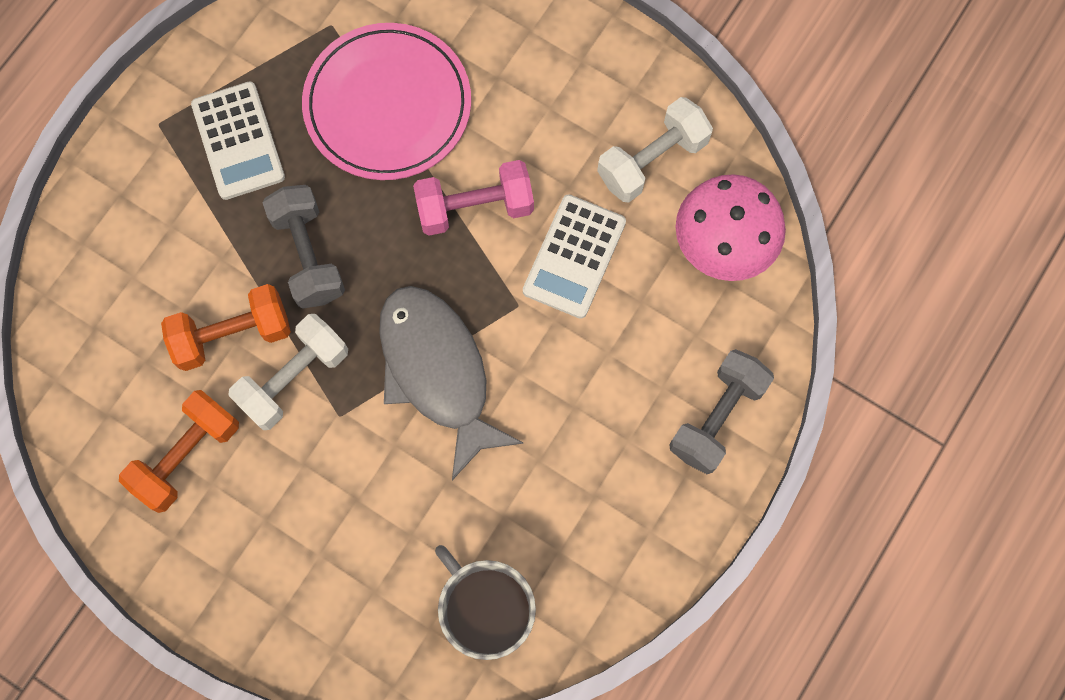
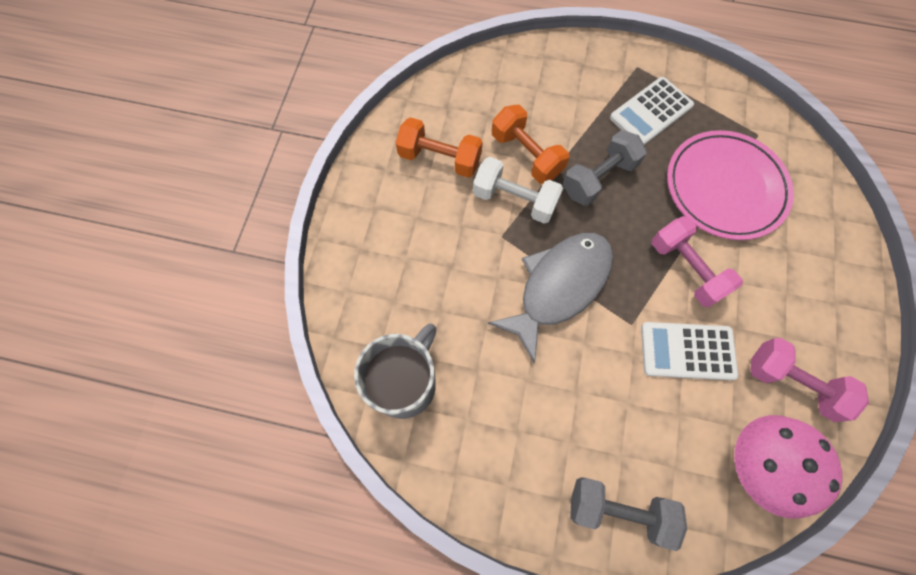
camera: 70 degrees right, 5 degrees down
white dumbbell [597,97,713,203] -> pink dumbbell [750,338,869,422]

